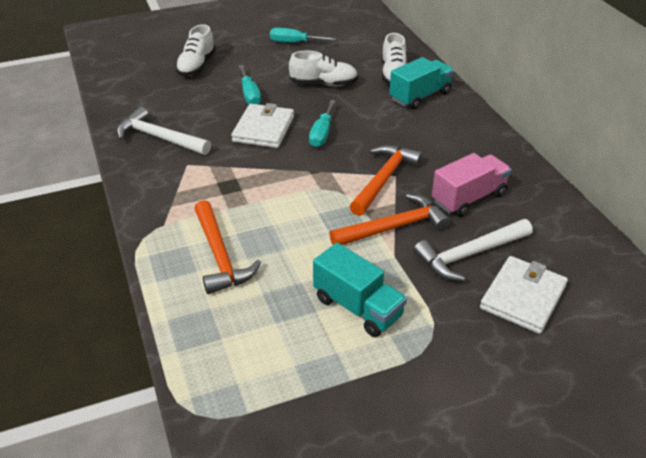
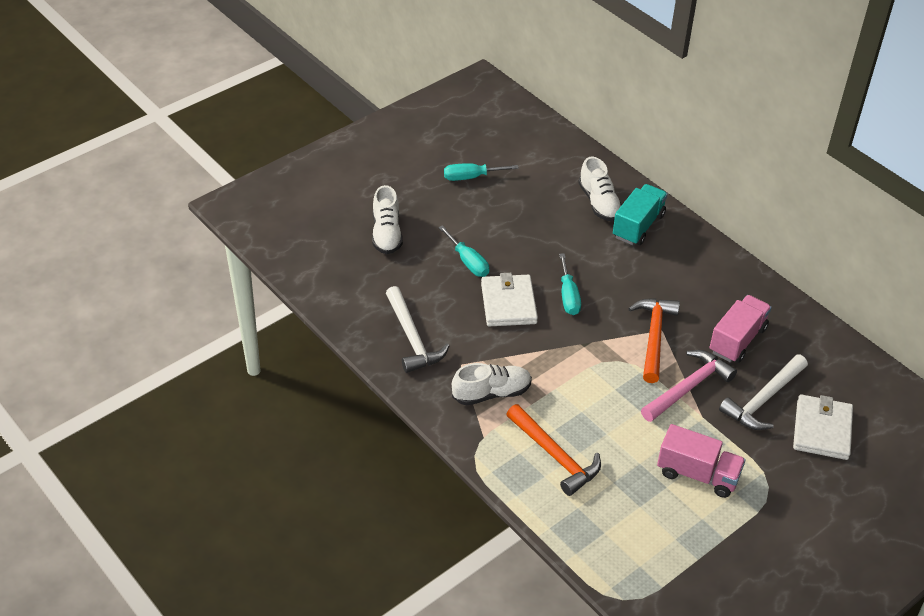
camera: 20 degrees left, 5 degrees up
white hammer [117,107,211,155] -> white hammer turned 120 degrees counterclockwise [386,286,449,373]
white shoe [289,51,358,86] -> white shoe moved to [452,363,532,406]
turquoise truck [313,243,407,337] -> pink truck [657,424,745,498]
orange hammer [329,194,451,245] -> pink hammer [641,350,737,422]

